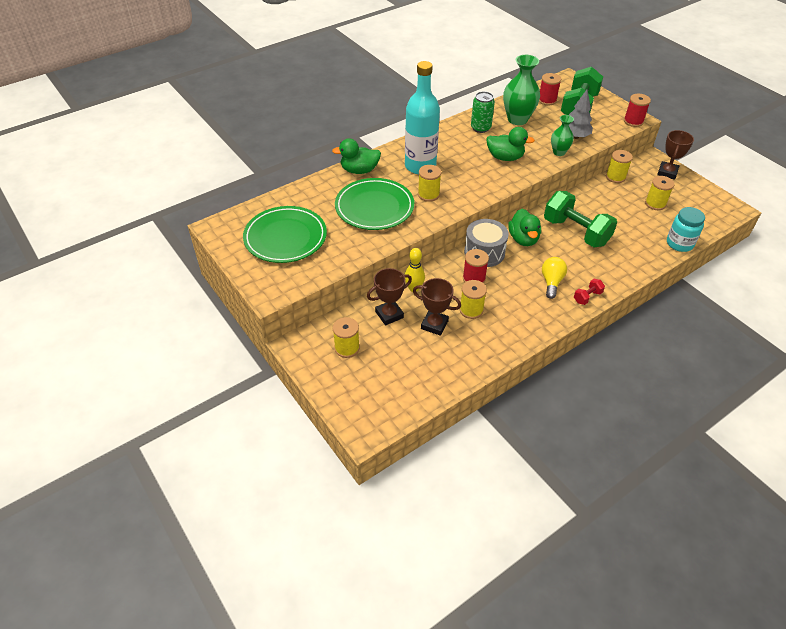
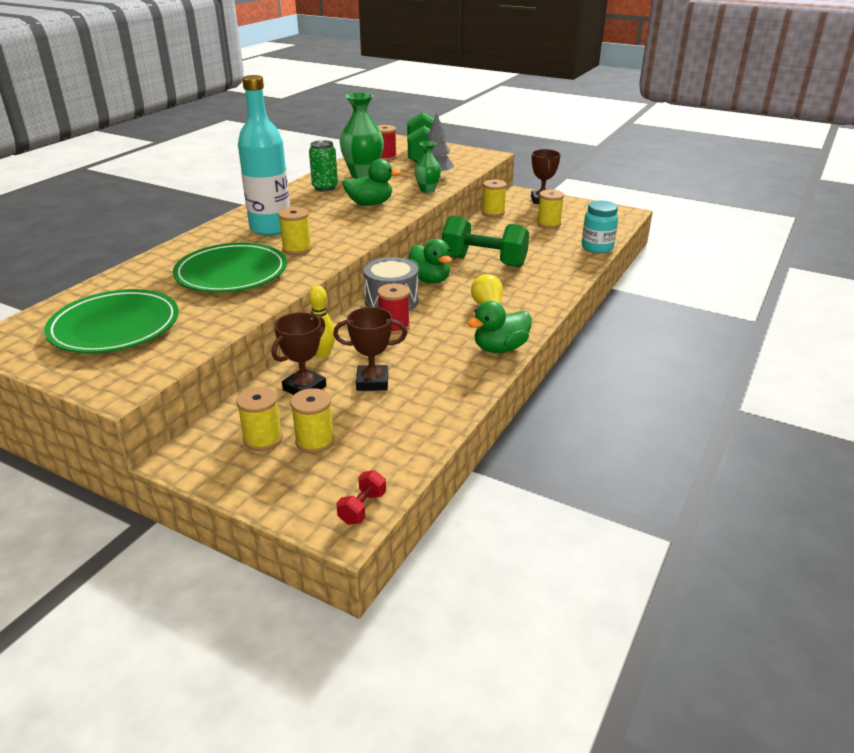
camera: 25 degrees left, 15 degrees down
green duck [332,138,381,174] -> green duck moved to [467,301,532,353]
yellow spool [460,280,487,319] -> yellow spool moved to [290,388,335,453]
red dumbbell [574,279,605,305] -> red dumbbell moved to [336,470,386,525]
red spool [624,94,651,127] -> none

